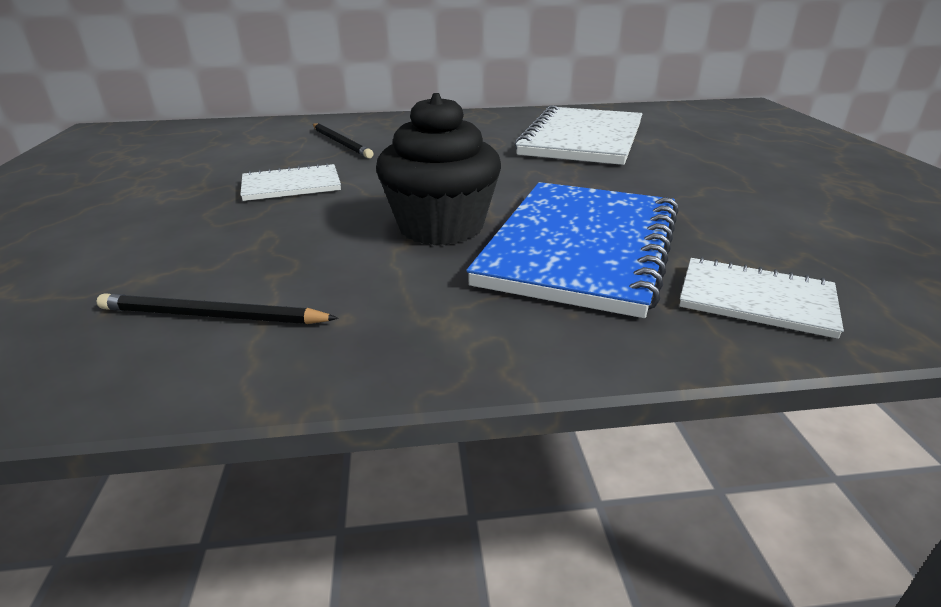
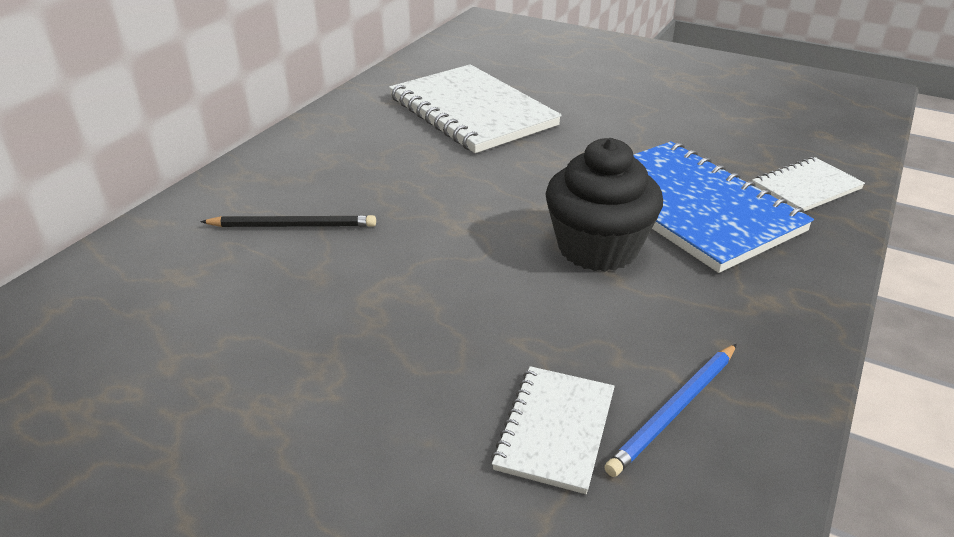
camera: 55 degrees left, 5 degrees up
black pencil [96,293,339,324] -> blue pencil [604,344,737,477]
white notebook [240,163,341,201] -> white notebook moved to [491,366,615,494]

